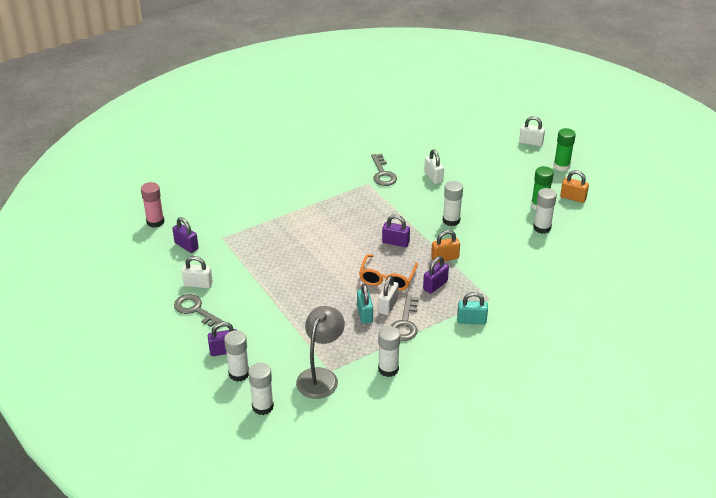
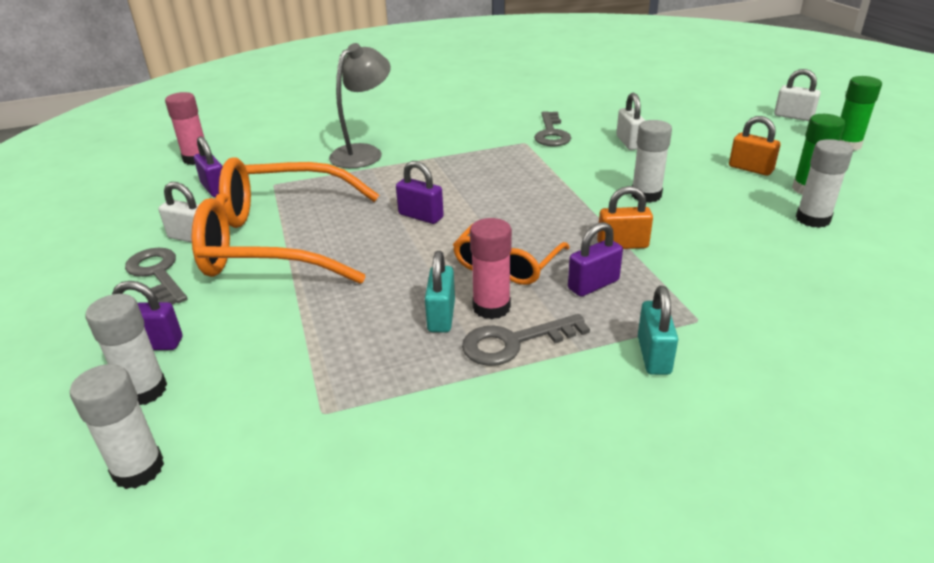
camera: 15 degrees right, 5 degrees down
grey lamp [296,306,345,399] -> grey lamp moved to [329,43,391,168]
white padlock [378,276,399,315] -> pink glue stick [470,218,512,319]
white glue stick [378,326,400,377] -> none
purple padlock [382,215,410,247] -> purple padlock moved to [396,161,444,224]
grey key [391,295,419,341] -> grey key turned 45 degrees clockwise [462,314,590,366]
turquoise padlock [457,292,488,325] -> turquoise padlock turned 75 degrees clockwise [638,286,678,375]
orange padlock [560,170,589,203] -> orange padlock moved to [729,116,781,176]
none -> orange glasses [191,157,379,284]

